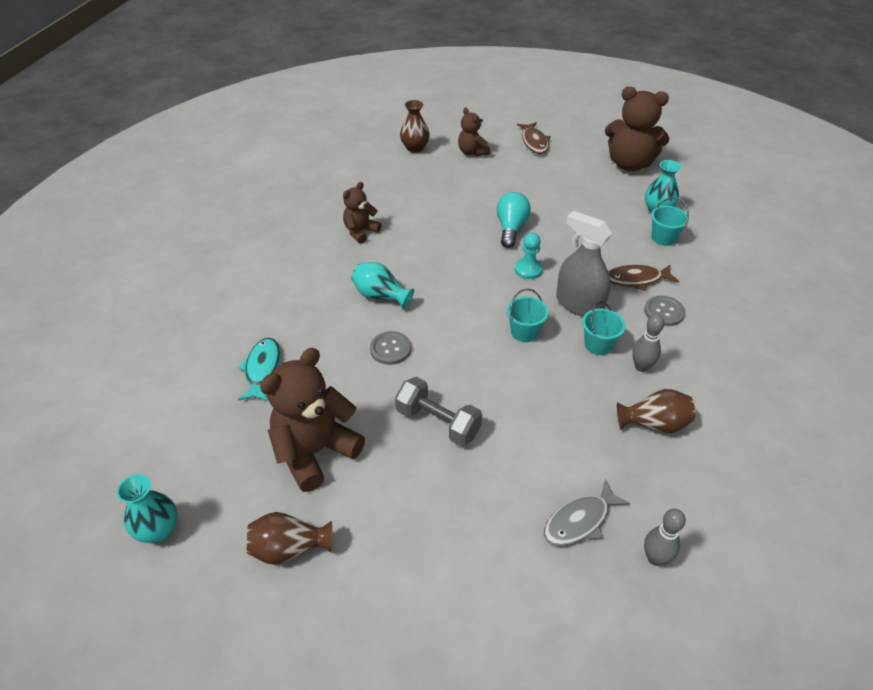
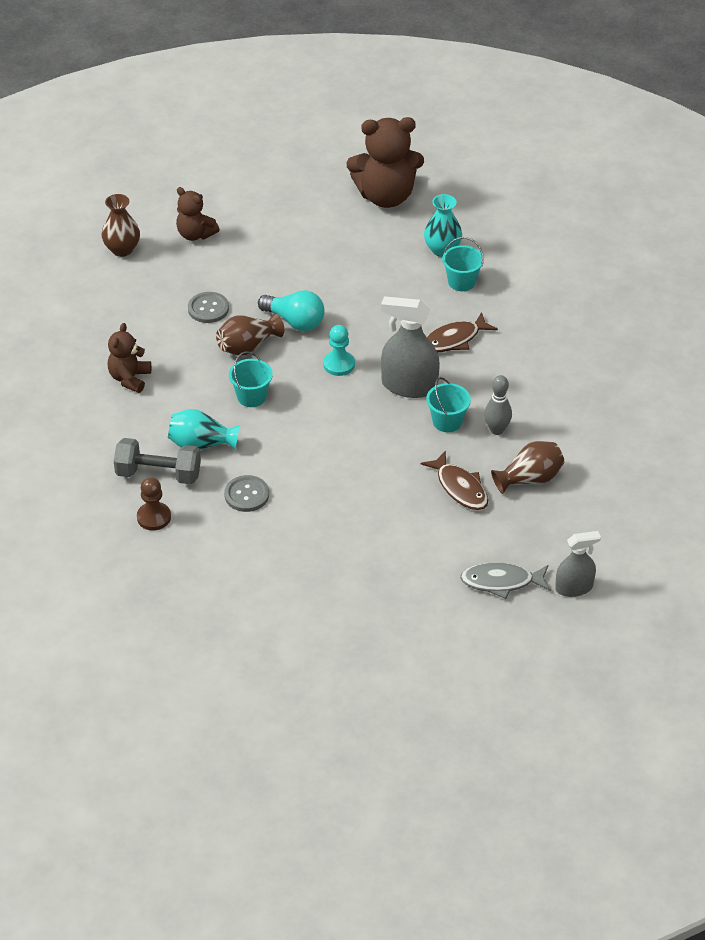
camera: 25 degrees left, 0 degrees up
turquoise vase [117,474,177,543] -> none
turquoise fish [238,338,281,401] -> none
brown vase [247,512,332,565] -> brown vase moved to [216,313,284,355]
brown teddy bear [260,348,365,492] -> none
grey dumbbell [395,377,482,446] -> grey dumbbell moved to [114,438,201,484]
turquoise light bulb [496,192,531,248] -> turquoise light bulb turned 135 degrees clockwise [258,290,325,331]
turquoise bucket [507,289,549,342] -> turquoise bucket moved to [229,352,273,407]
brown fish [517,122,551,154] -> brown fish moved to [421,450,488,510]
grey fish [544,479,630,546] -> grey fish turned 60 degrees clockwise [460,562,551,599]
grey button [644,296,685,326] -> grey button moved to [188,292,229,323]
grey bowling pin [644,509,686,566] -> grey spray bottle [555,531,601,597]
none -> brown pawn [137,477,171,530]

